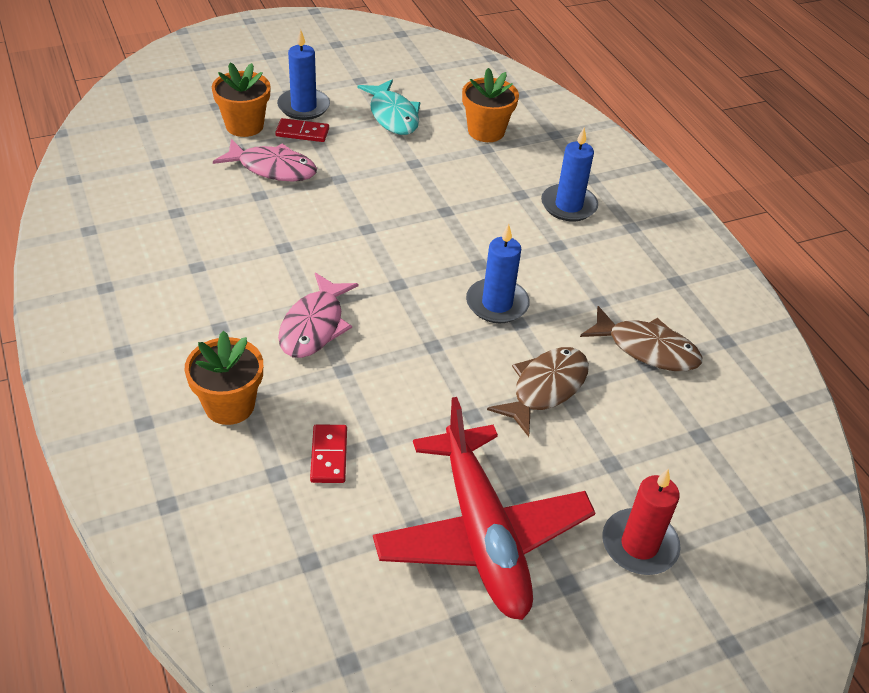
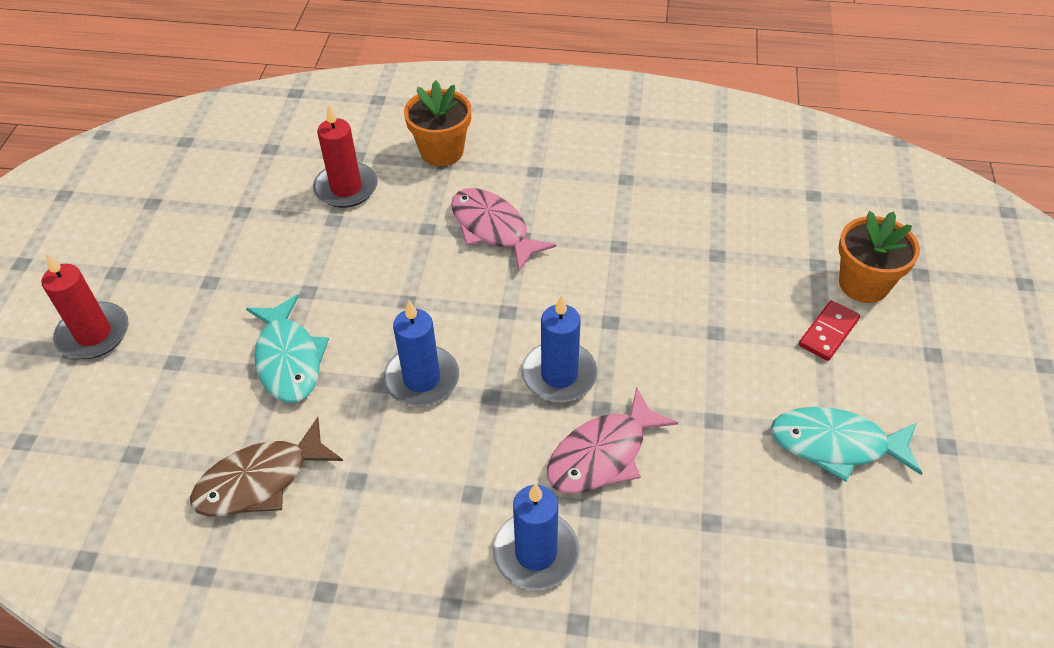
camera: 125 degrees right, 5 degrees up
pink fish [213,139,317,181] -> pink fish moved to [547,388,678,494]
blue candle [277,29,330,120] -> blue candle moved to [522,295,598,402]
red domino [310,424,347,483] -> red candle [313,104,378,208]
red plane [373,397,595,620] -> none
orange flower pot [462,68,519,142] -> none
brown fish [487,347,589,437] -> turquoise fish [246,294,329,403]

